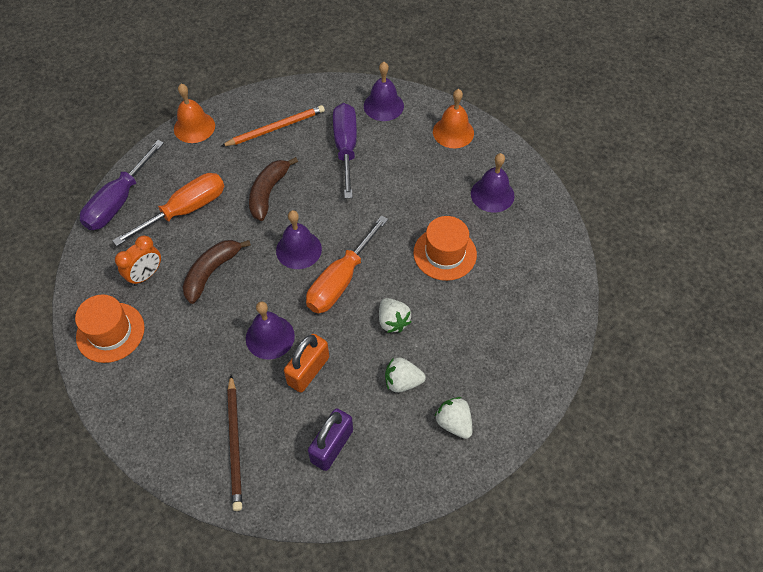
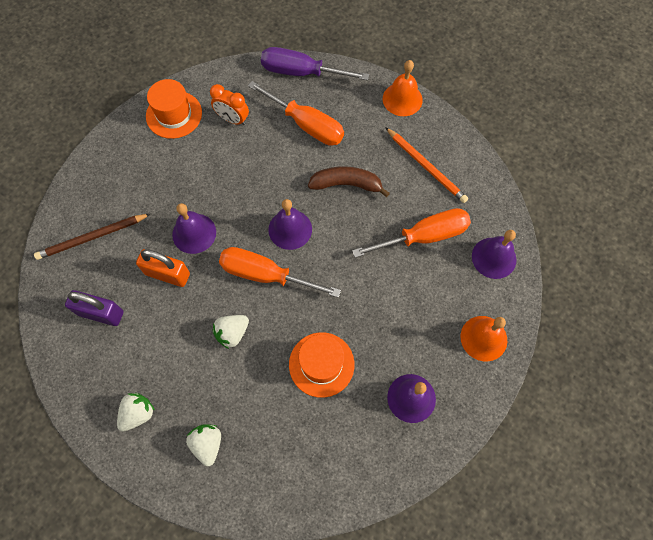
camera: 75 degrees right, 10 degrees up
brown banana [183,240,251,304] -> none
purple screwdriver [333,103,357,199] -> orange screwdriver [352,208,471,258]
white strawberry [385,357,426,393] -> white strawberry moved to [186,424,221,466]

